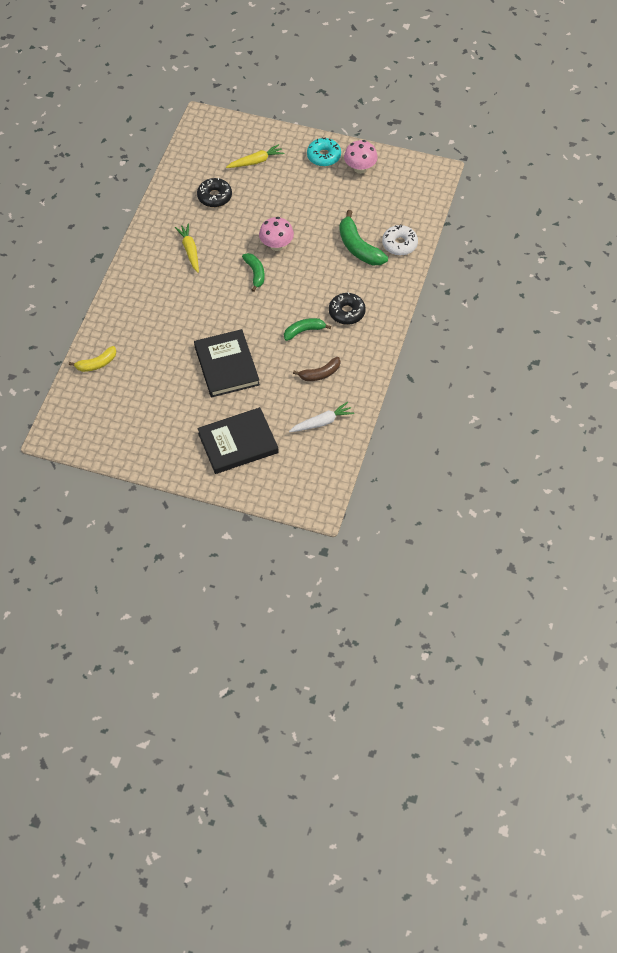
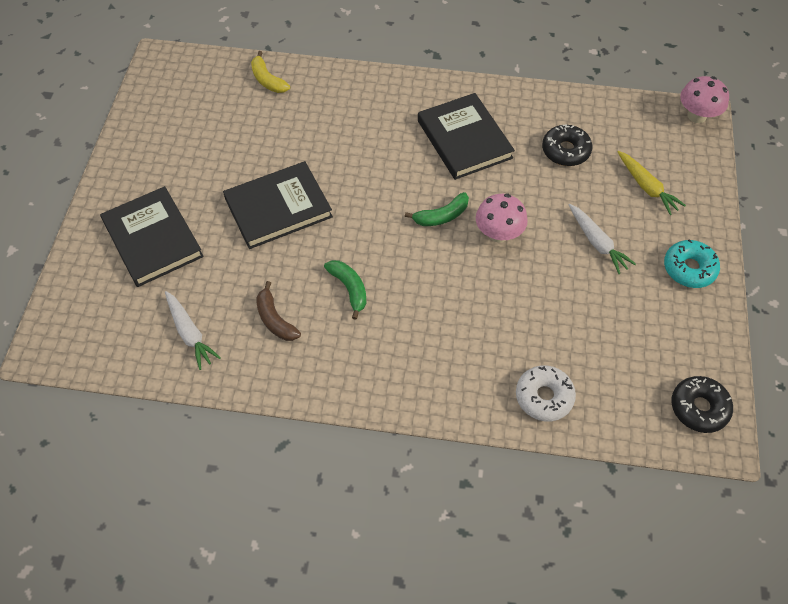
camera: 80 degrees right, 0 degrees up
yellow carrot [175,223,199,272] -> black book [418,93,515,180]
black donut [329,292,366,325] -> black donut moved to [672,376,733,433]
green banana [340,210,388,265] -> none
pink mushroom [344,140,378,174] -> pink mushroom moved to [680,76,729,123]
none -> white carrot [569,204,636,274]

